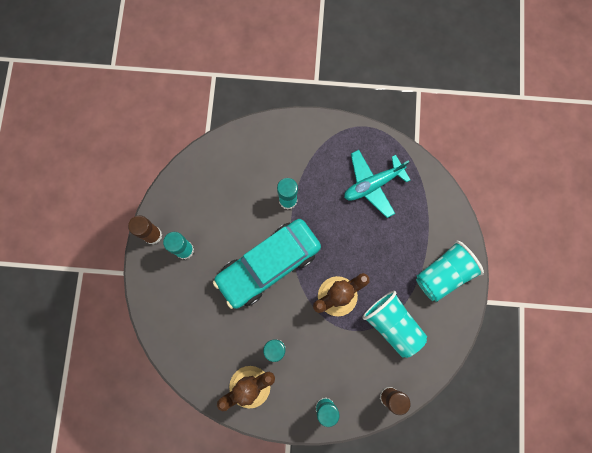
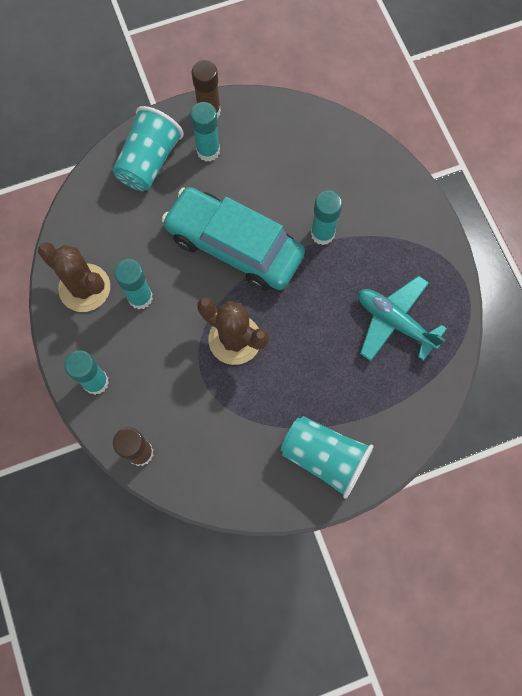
camera: 65 degrees right, 5 degrees down
turquoise cup [363,291,427,358] -> turquoise cup moved to [113,106,184,191]

